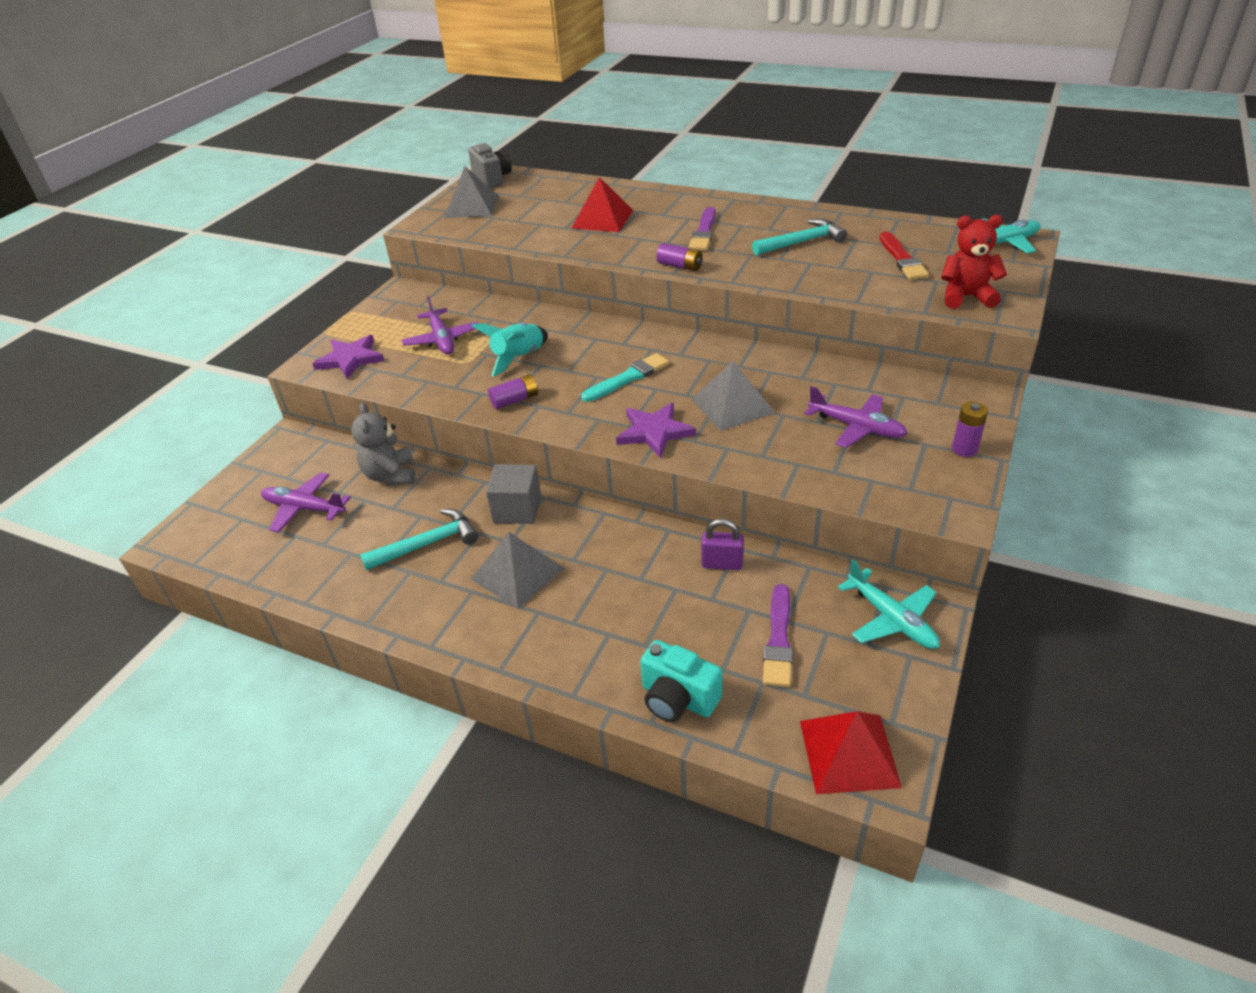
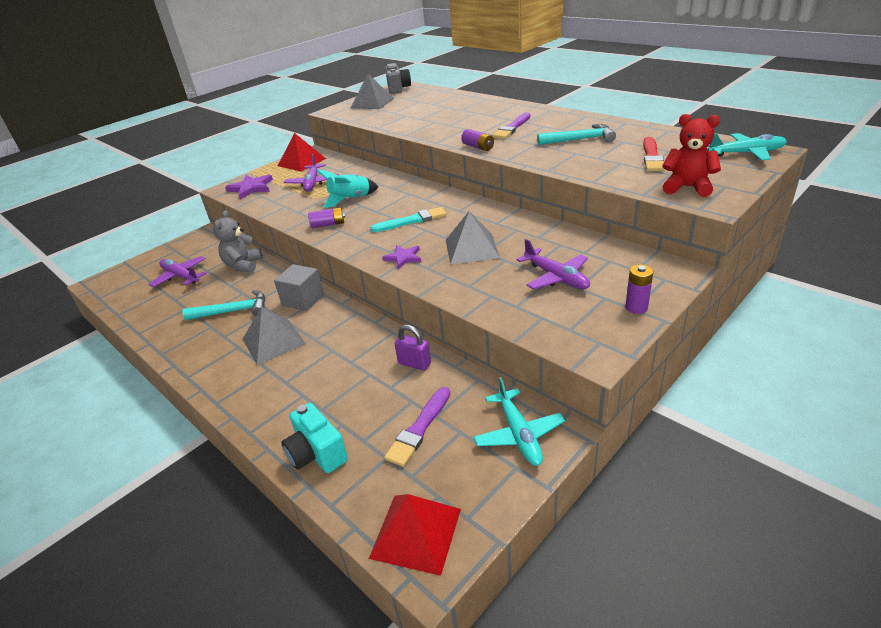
camera: 20 degrees right, 5 degrees down
red pyramid [571,177,633,232] -> red pyramid moved to [278,133,326,172]
purple star [616,403,696,458] -> purple star [382,245,421,269], size x0.65

